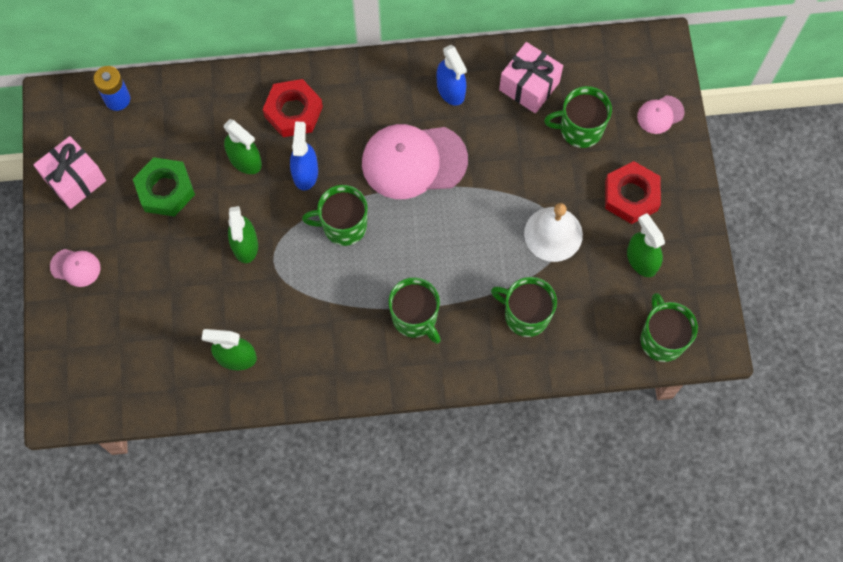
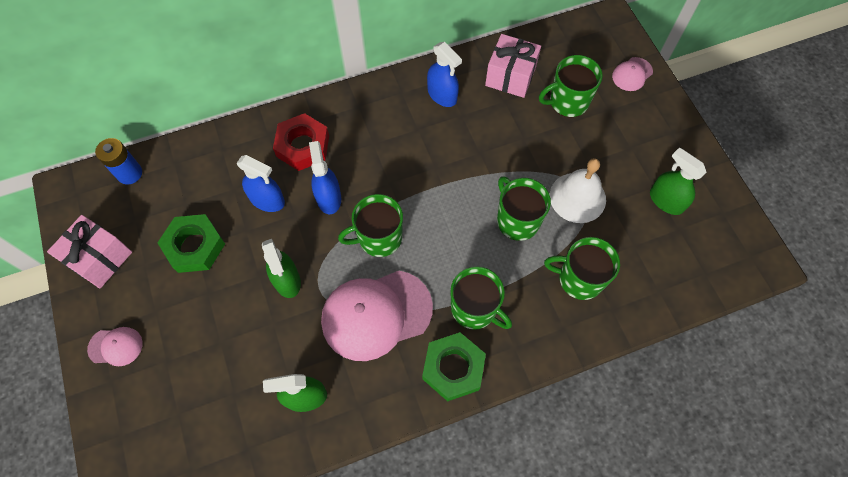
camera: 15 degrees left, 5 degrees down
green spray bottle [224,119,262,174] -> blue spray bottle [237,155,285,212]
pink cap [362,124,468,199] -> pink cap moved to [321,271,433,361]
red nut [605,161,661,224] -> none
green mug [641,293,698,362] -> green mug moved to [497,176,551,241]
none -> green nut [422,332,486,401]

